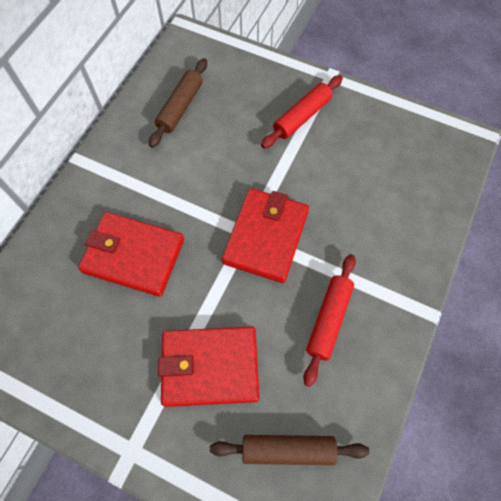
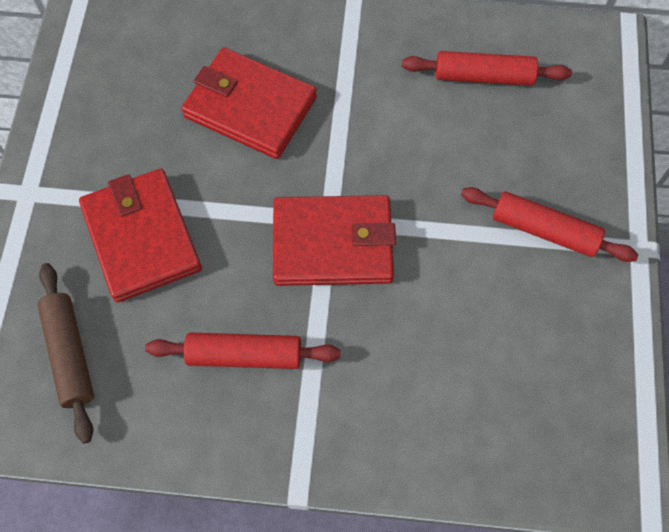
camera: 70 degrees right, 0 degrees up
red wallet [78,212,184,297] -> red wallet turned 60 degrees counterclockwise [181,48,317,159]
brown rolling pin [149,58,207,148] -> red rolling pin [402,51,572,86]

